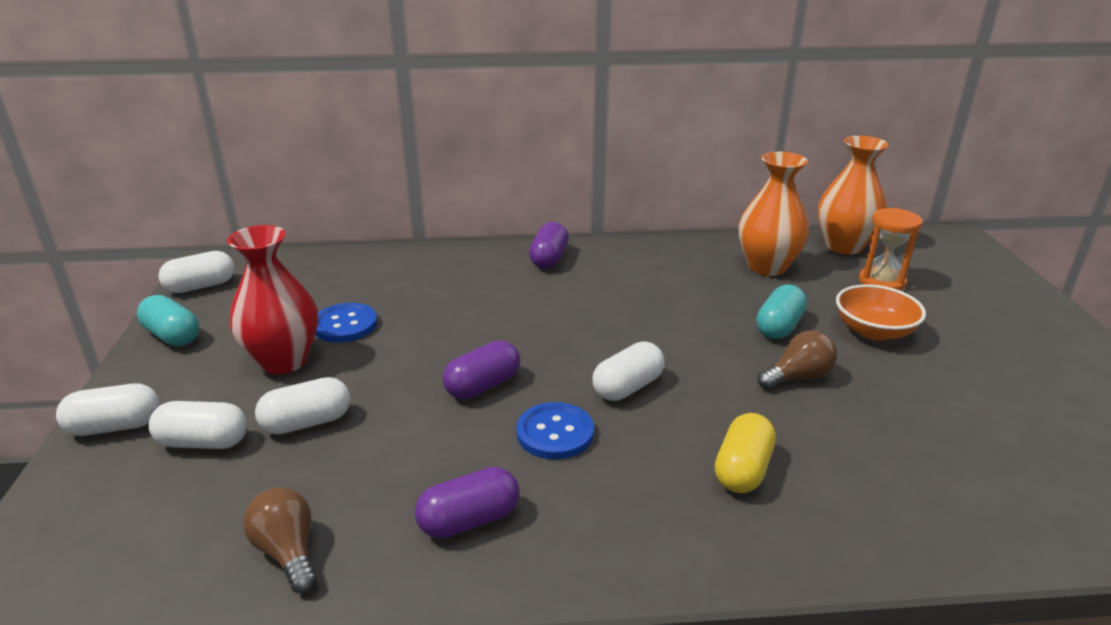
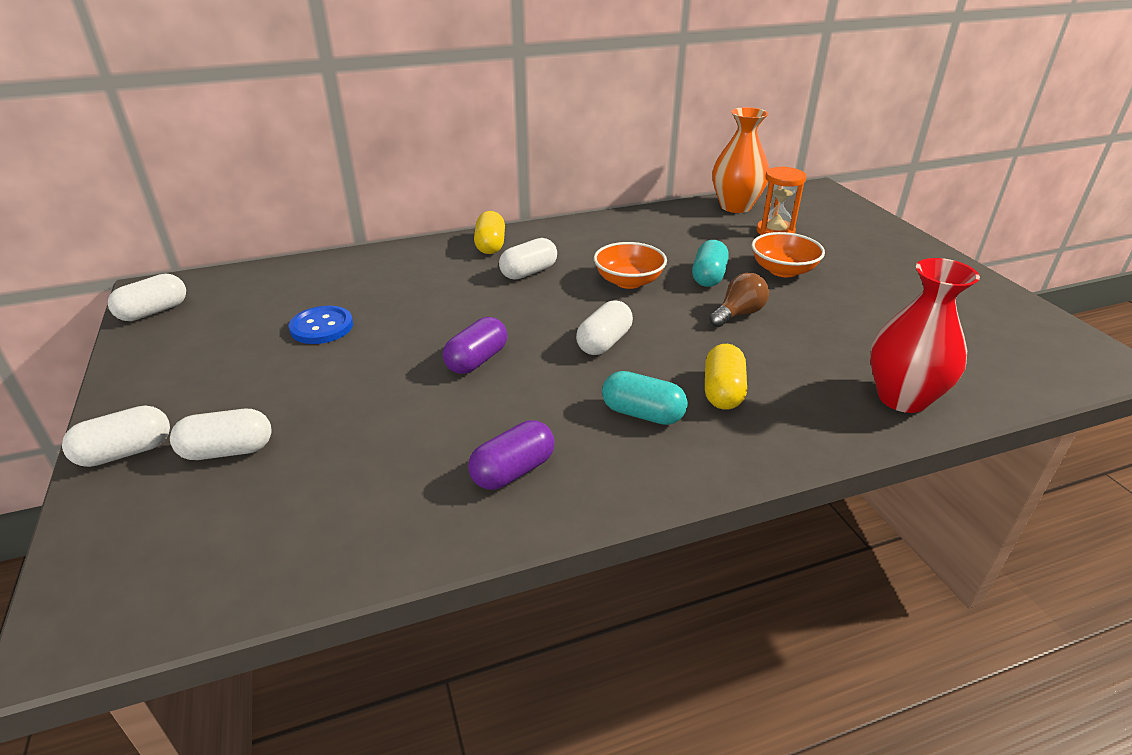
camera: 15 degrees left, 5 degrees up
turquoise capsule [137,295,199,346] -> turquoise capsule moved to [602,371,688,425]
red vase [227,225,318,375] -> red vase moved to [870,258,980,413]
brown light bulb [243,487,317,593] -> none
white capsule [255,377,350,434] -> white capsule moved to [499,238,557,280]
blue button [516,402,594,459] -> none
purple capsule [529,222,569,268] -> yellow capsule [474,211,505,254]
orange vase [739,152,809,276] -> none
none -> orange bowl [594,242,667,289]

